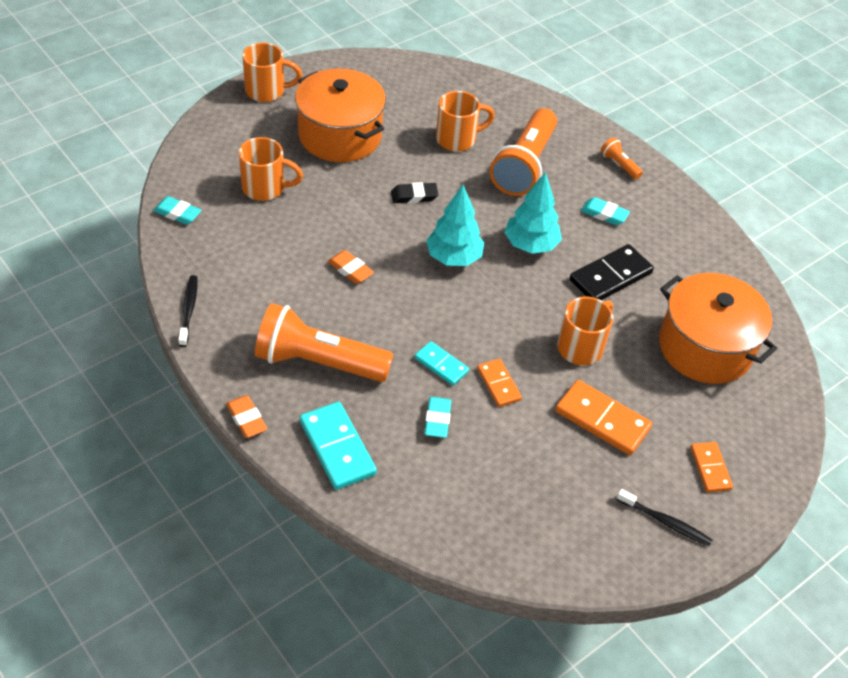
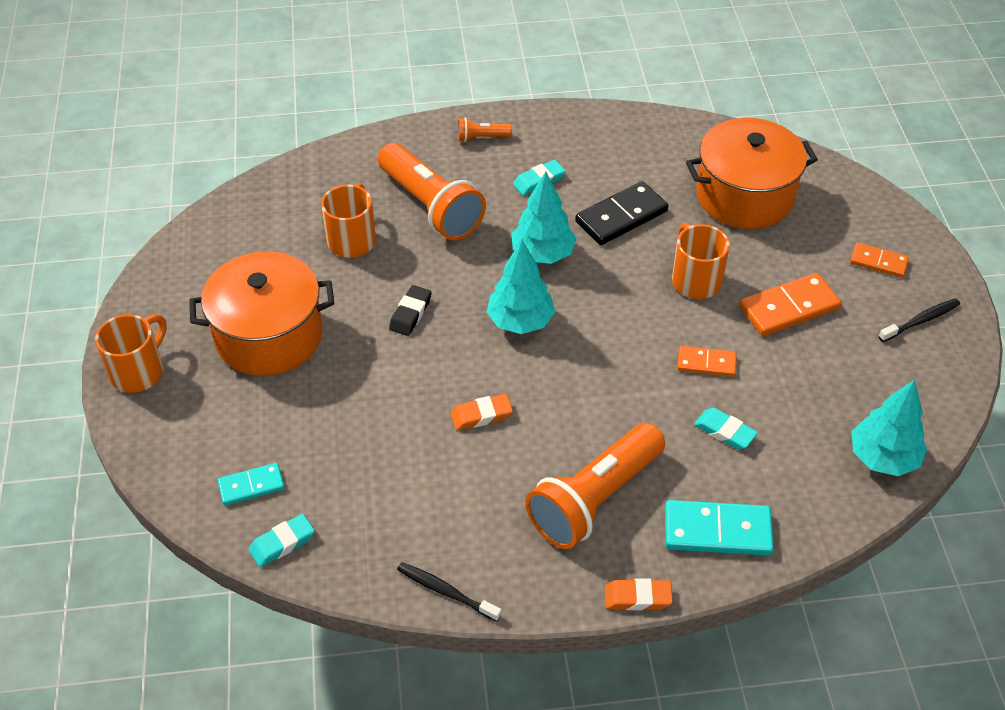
camera: 55 degrees left, 0 degrees up
orange mug [239,137,303,201] -> none
turquoise domino [415,341,469,386] -> turquoise domino moved to [217,463,285,506]
black domino [570,244,654,300] -> black domino turned 60 degrees clockwise [575,181,668,245]
none -> turquoise tree [852,379,927,476]

